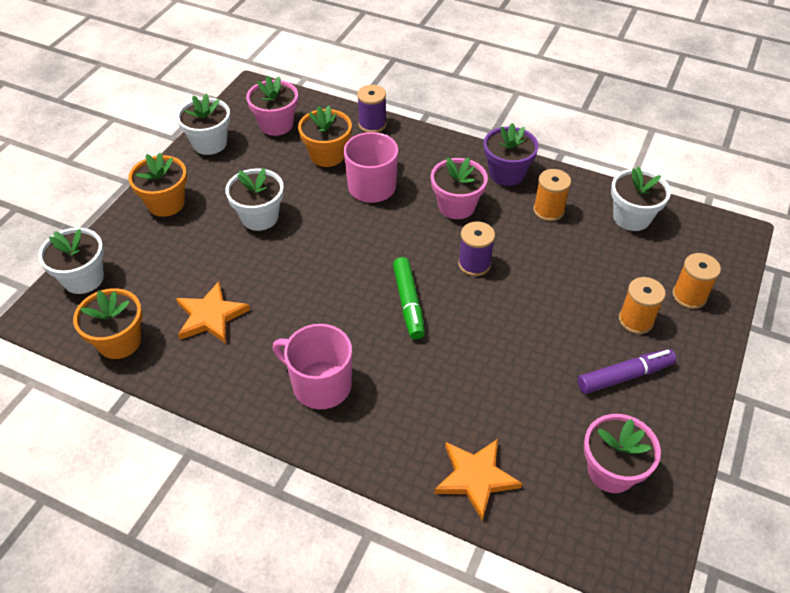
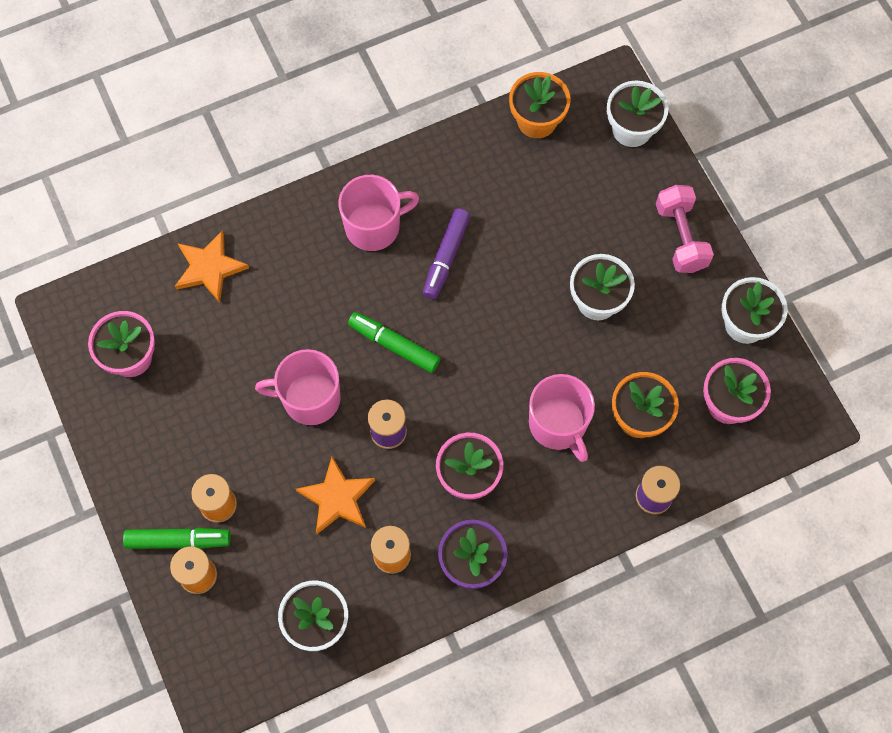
camera: 130 degrees right, 20 degrees up
orange flower pot [128,153,187,217] -> pink dumbbell [656,185,714,273]
orange star [176,281,250,343] -> orange star moved to [296,457,375,534]
purple marker [578,349,676,394] -> purple marker moved to [423,208,470,299]
none -> green marker [123,528,231,549]
none -> pink mug [255,349,341,425]

